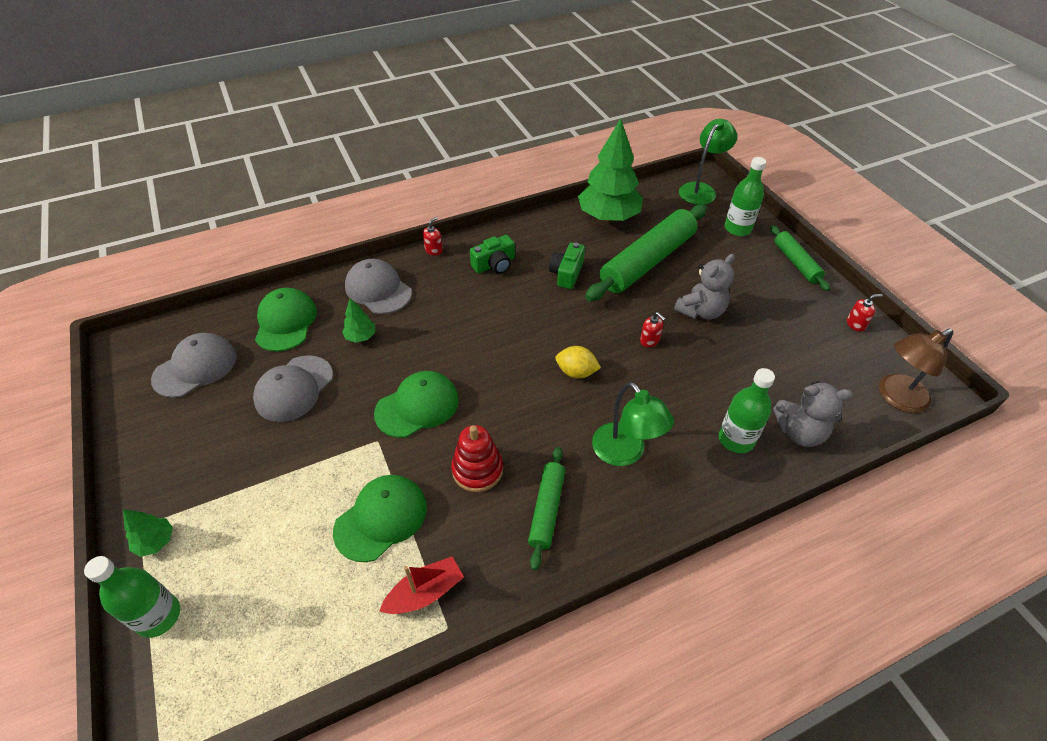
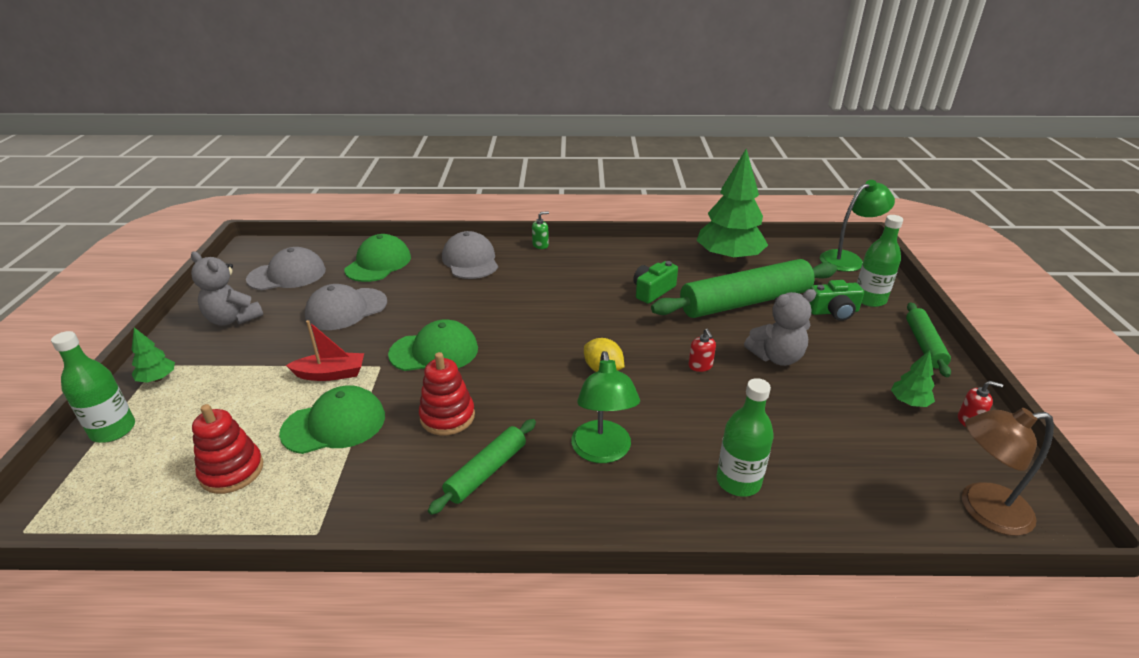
camera: 25 degrees right, 15 degrees down
green tree [342,298,375,343] -> green tree moved to [891,350,935,407]
red boat [379,556,464,614] -> red boat moved to [286,320,364,381]
red soap dispenser [423,217,443,255] -> green soap dispenser [532,211,549,249]
green camera [470,235,515,274] -> green camera moved to [809,280,864,321]
grey teddy bear [773,381,853,447] -> grey teddy bear moved to [191,252,263,326]
none -> red stacking toy [192,404,263,494]

